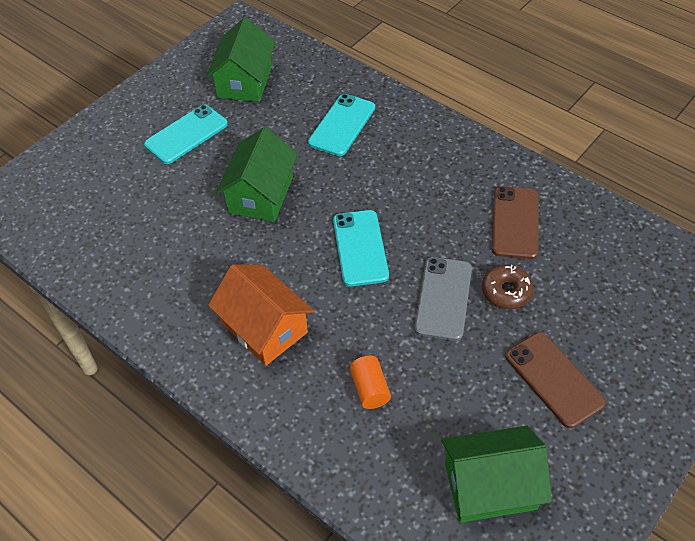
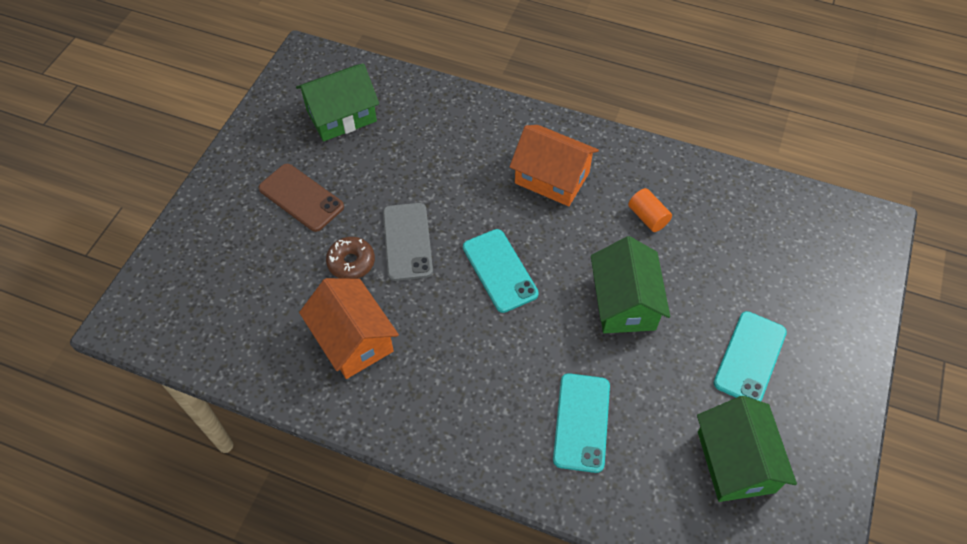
camera: 160 degrees right, 5 degrees up
orange cylinder [350,356,391,409] -> orange cylinder moved to [628,188,672,232]
brown phone [492,186,539,259] -> orange house [299,278,399,379]

